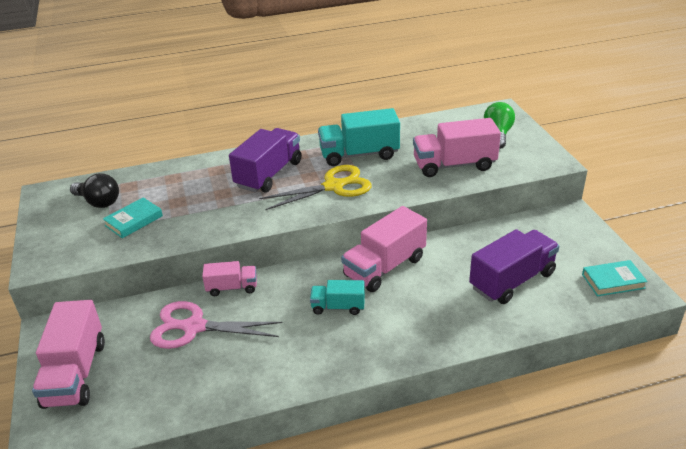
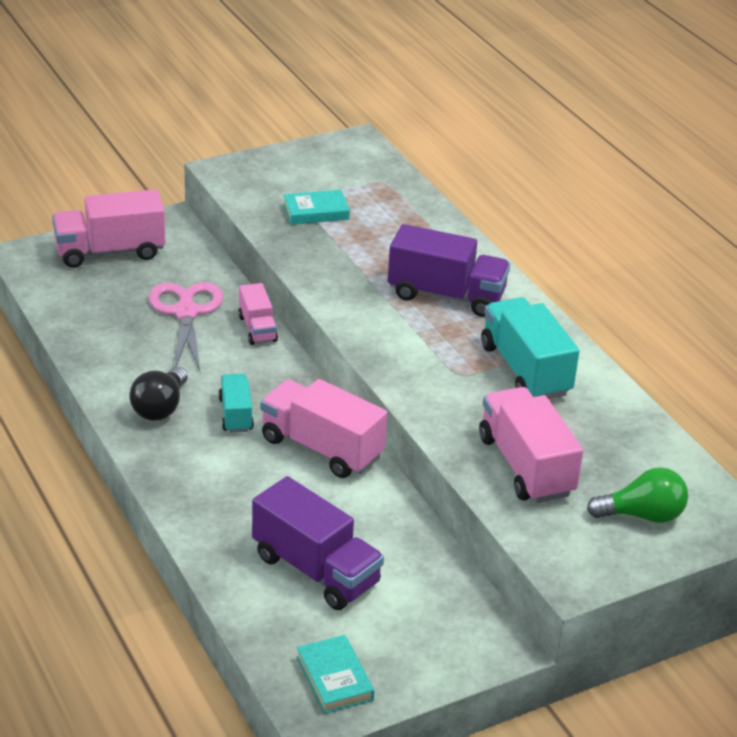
camera: 75 degrees right, 0 degrees up
black light bulb [70,173,119,208] -> black light bulb moved to [129,367,188,421]
turquoise book [103,197,163,238] -> turquoise book turned 45 degrees counterclockwise [283,190,350,225]
yellow scissors [259,165,372,210] -> none

